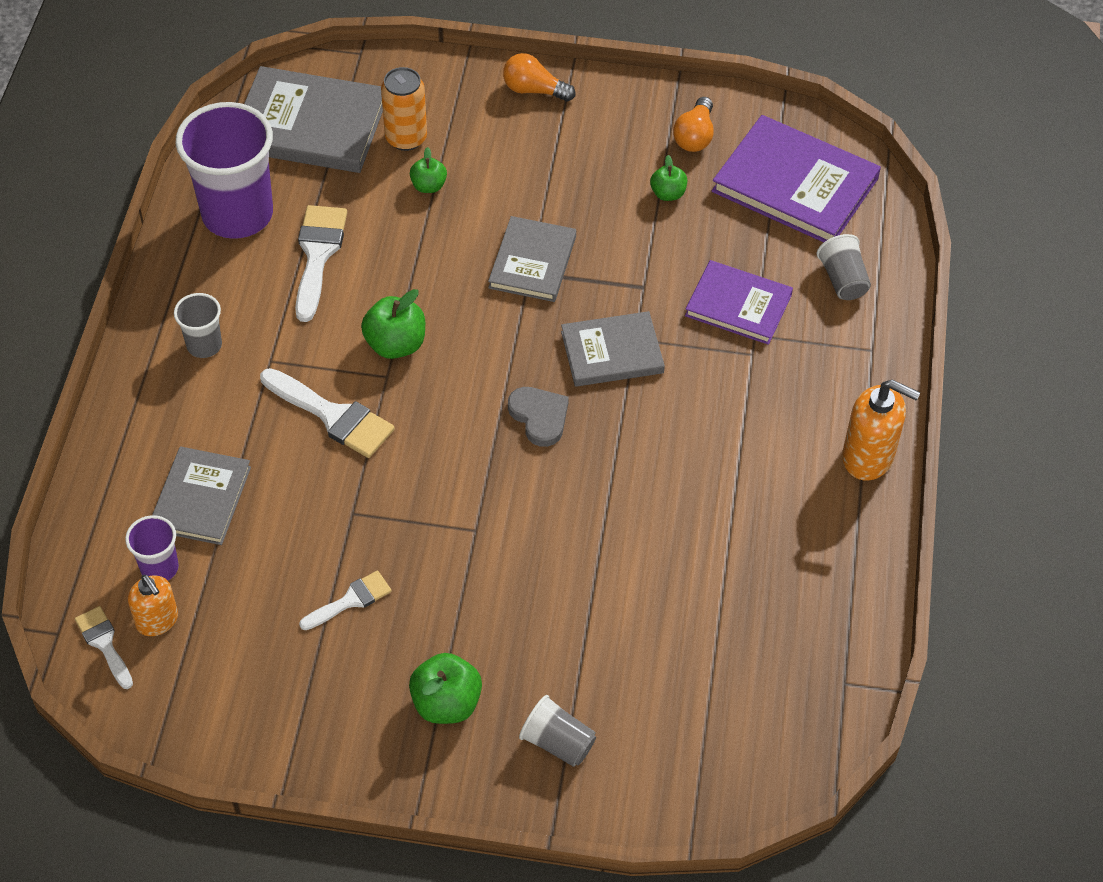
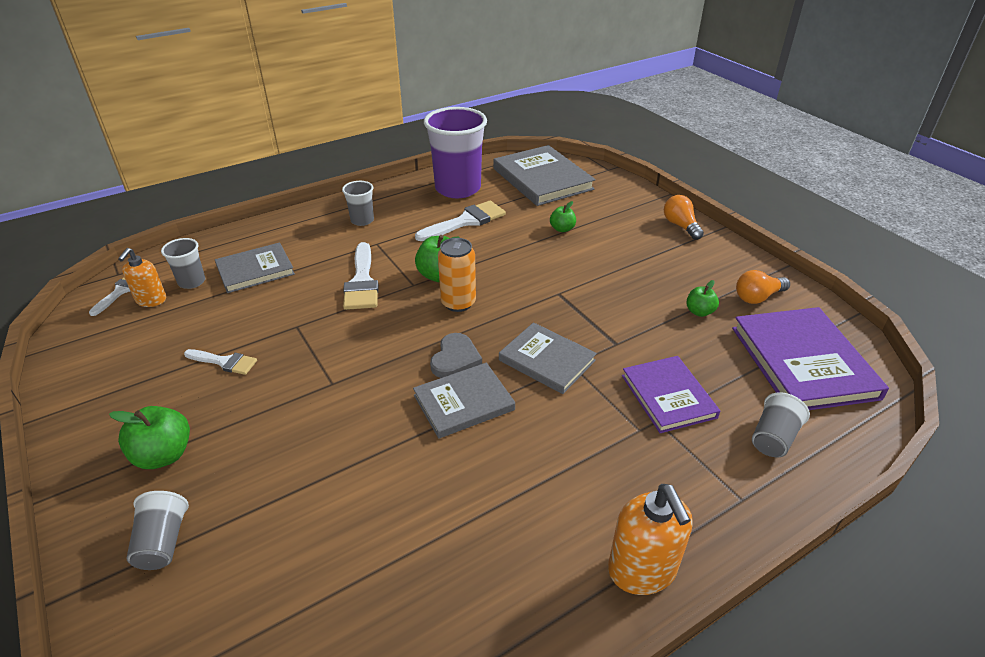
camera: 50 degrees right, 15 degrees down
purple cup [125,515,179,580] -> grey cup [161,238,205,289]
orange can [381,67,427,151] -> orange can moved to [438,238,476,312]
grey book [488,216,576,302] -> grey book moved to [413,363,515,439]

